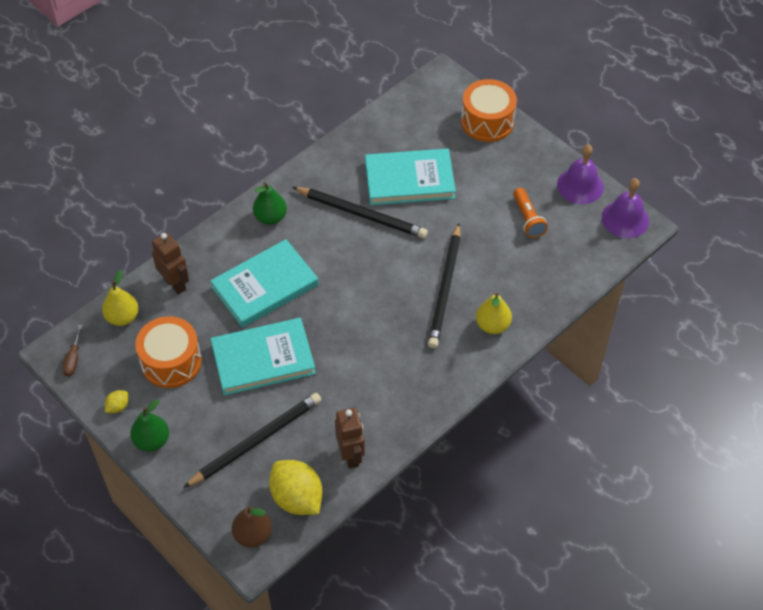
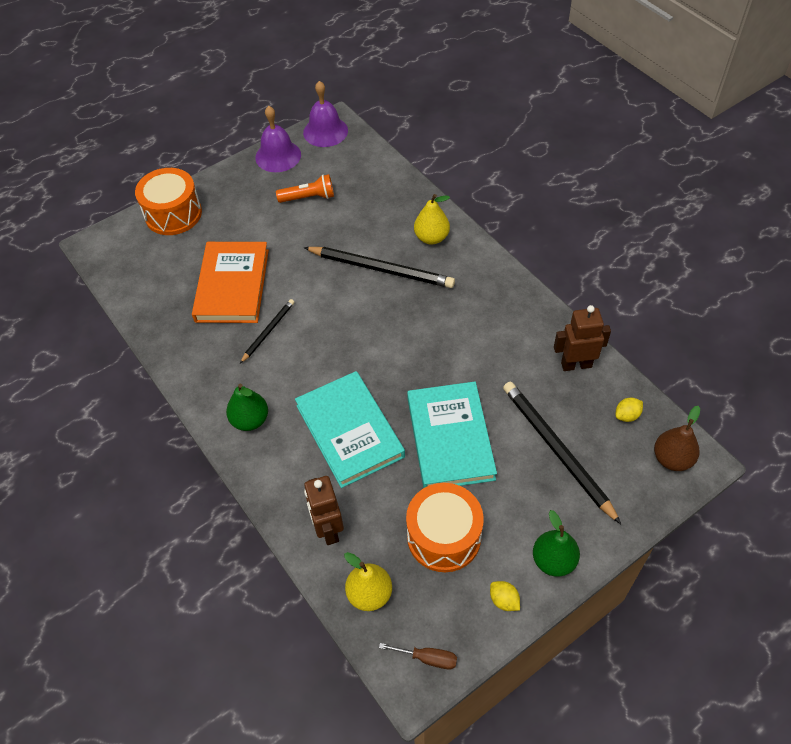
camera: 80 degrees left, 0 degrees up
brown robot [152,232,189,294] -> brown robot turned 75 degrees counterclockwise [304,476,344,545]
yellow lemon [269,460,323,515] -> yellow lemon [616,398,643,422], size x0.45
black pencil [292,187,428,238] -> black pencil [240,299,294,363], size x0.54
turquoise book [365,148,456,205] -> orange book [192,242,269,323]

